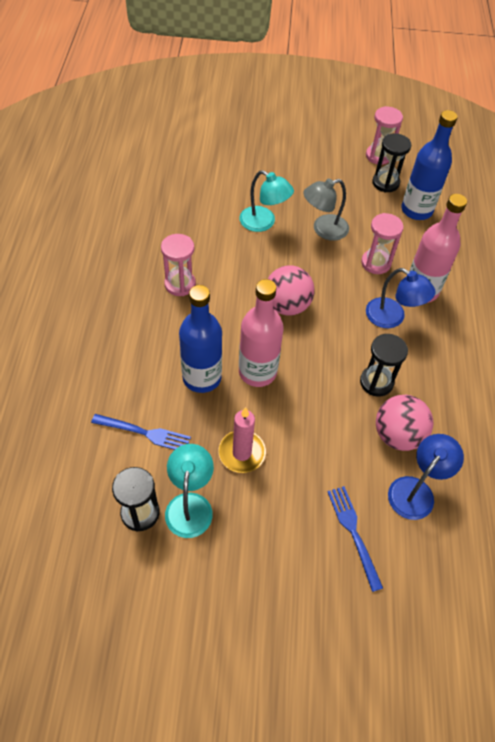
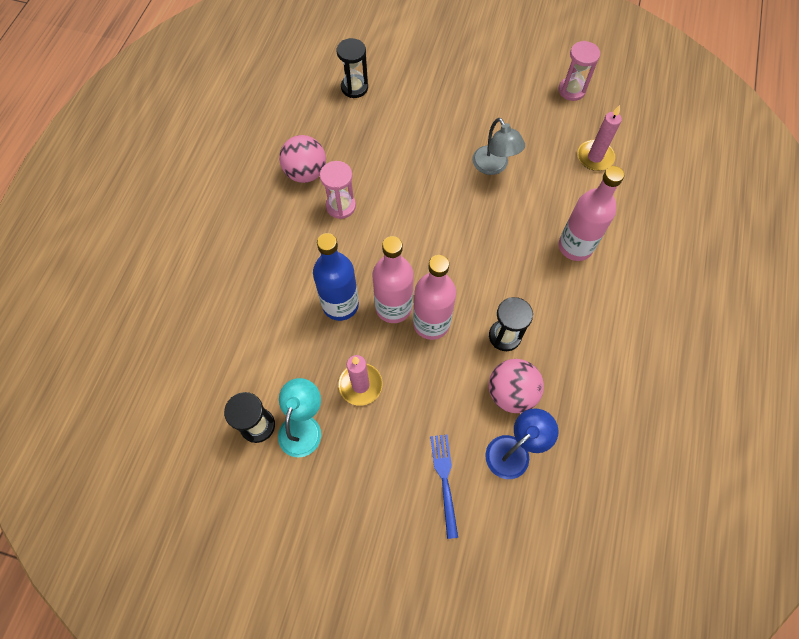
camera: 15 degrees right, 10 degrees up
blue fork [91,414,191,450] -> none
turquoise lamp [239,170,294,232] -> none
pink ball [268,265,315,315] -> pink ball moved to [279,135,326,183]
grey lamp [303,179,349,241] -> grey lamp turned 105 degrees counterclockwise [472,118,525,175]
pink hourglass [361,213,404,274] -> none
blue lamp [366,268,436,328] -> none
black hourglass [372,133,411,193] -> black hourglass moved to [337,38,368,98]
blue bottle [401,110,458,220] -> pink candle [577,105,622,171]
none -> pink bottle [413,255,456,340]

